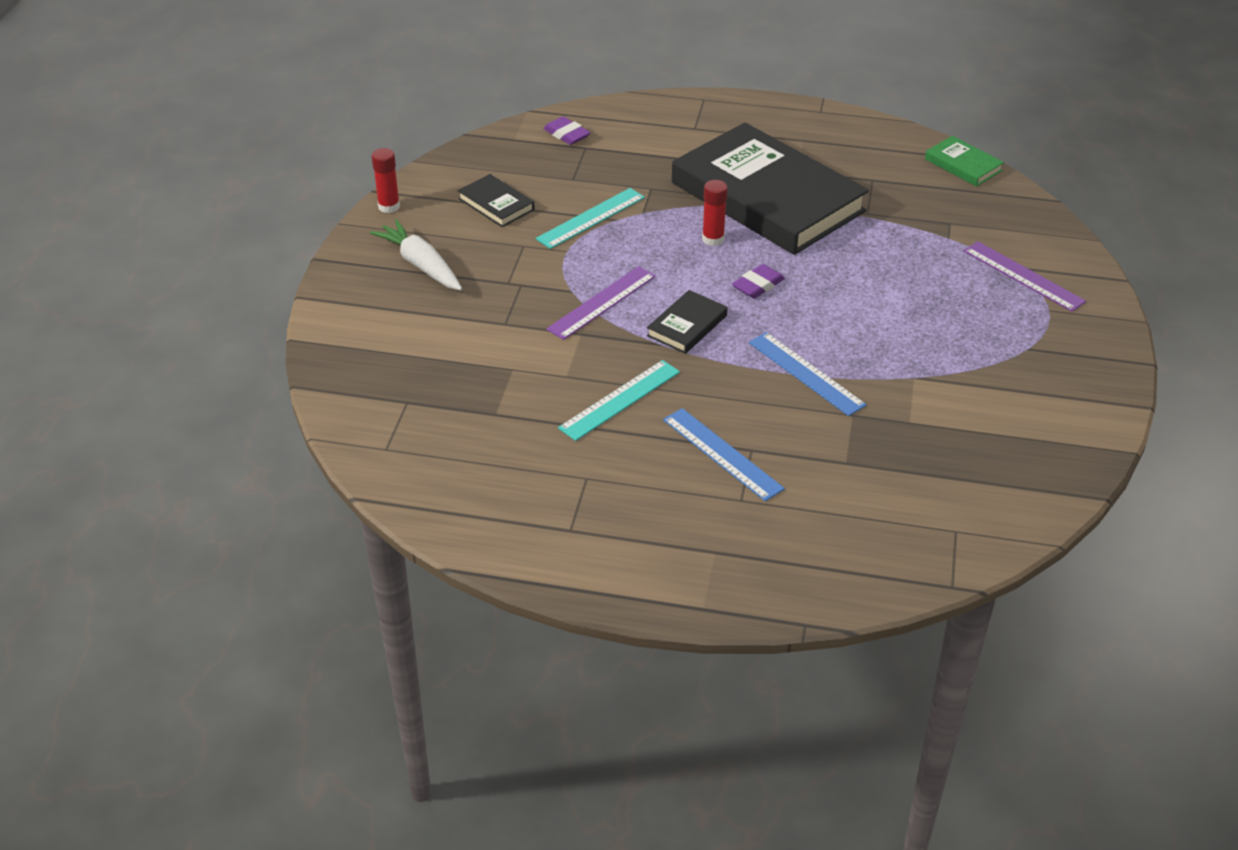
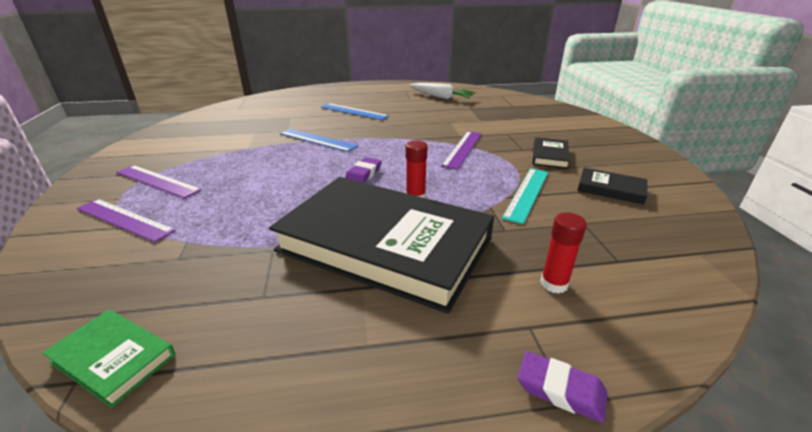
camera: 160 degrees right, 10 degrees down
white carrot [370,219,462,290] -> white carrot moved to [409,83,476,99]
red glue stick [372,148,400,213] -> red glue stick moved to [540,212,587,294]
purple eraser [543,116,591,145] -> purple eraser moved to [518,351,608,423]
turquoise ruler [558,360,680,441] -> none
black book [647,290,728,354] -> black book moved to [532,137,570,169]
none -> purple ruler [116,165,201,198]

